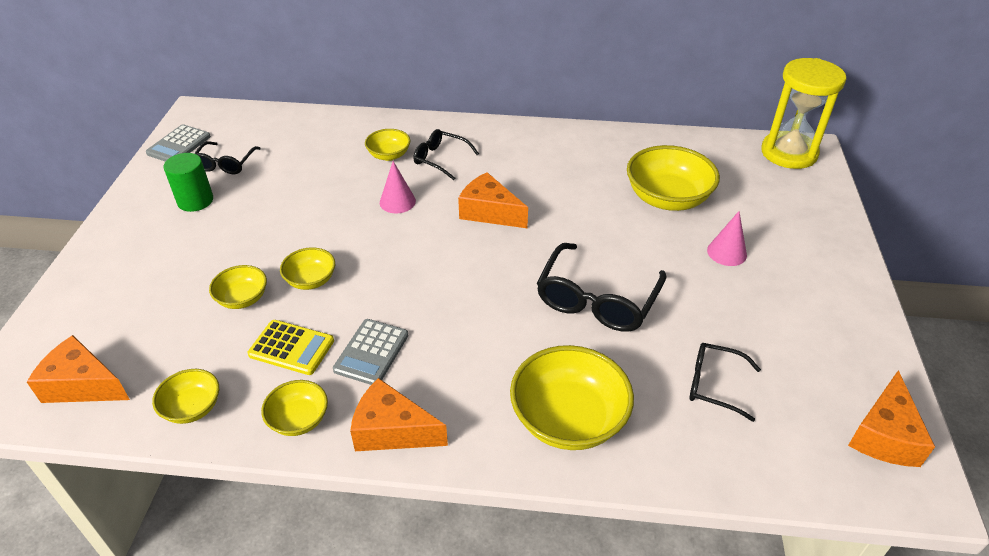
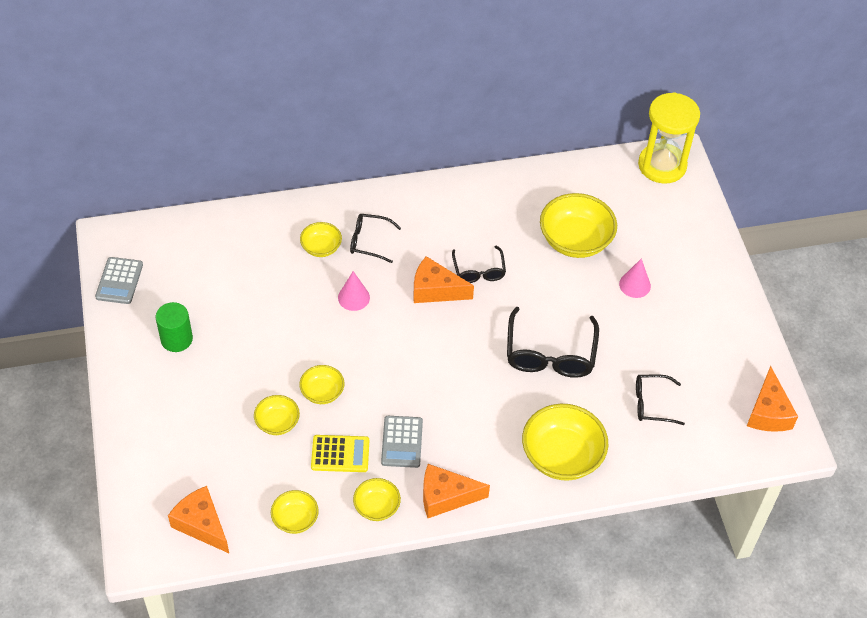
camera: 20 degrees left, 10 degrees up
orange cheese [27,335,130,403] -> orange cheese turned 45 degrees clockwise [168,486,229,553]
black glasses [194,141,261,174] -> black glasses moved to [452,245,506,283]

